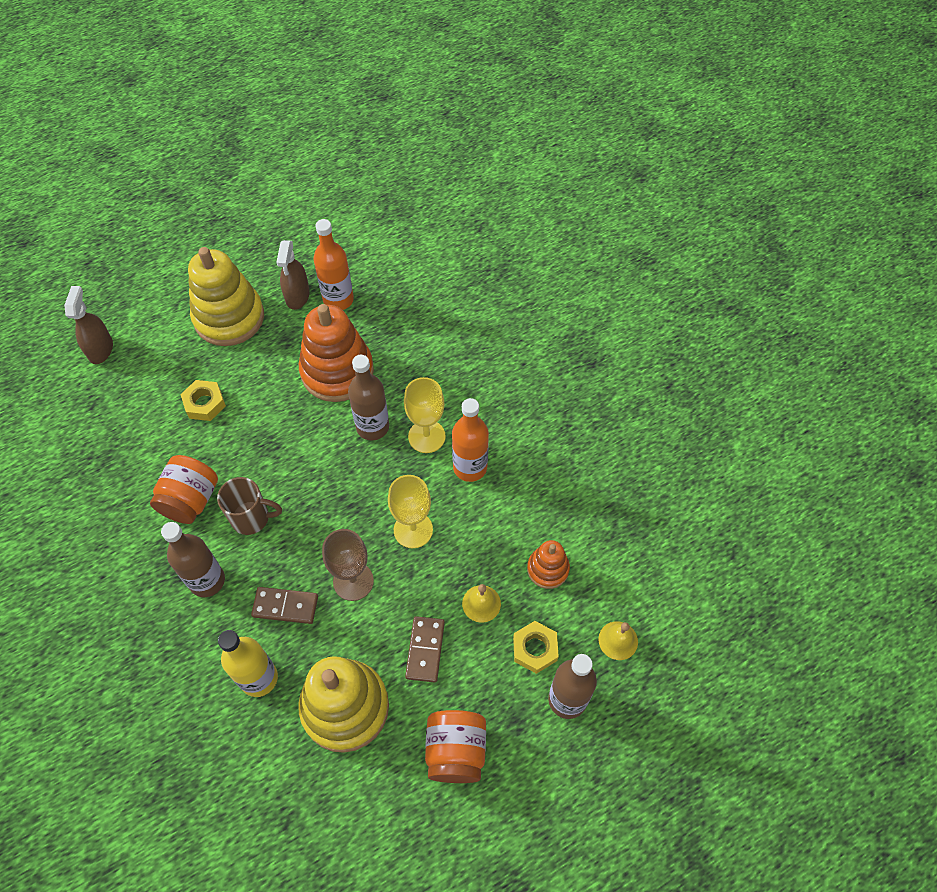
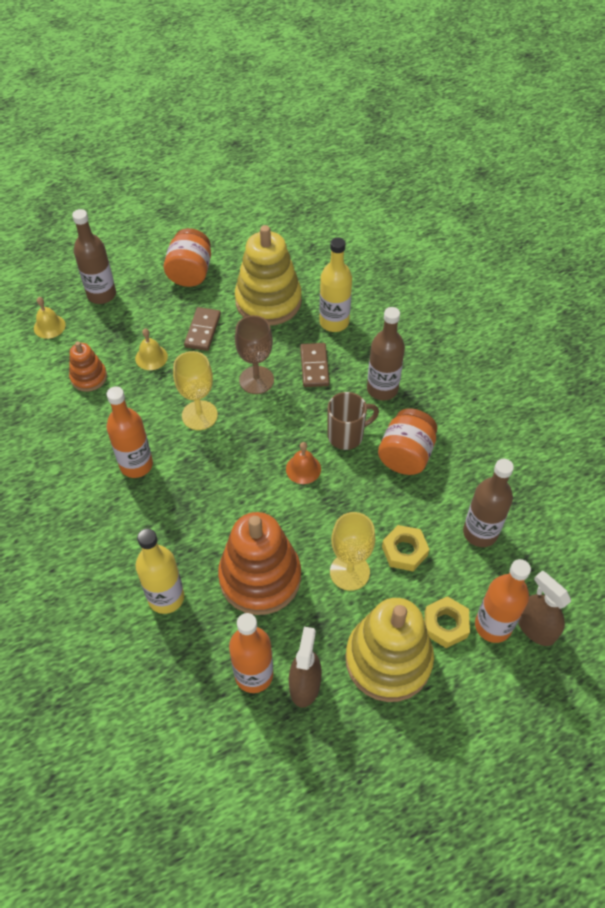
camera: 175 degrees left, 5 degrees down
brown spray bottle [64,286,113,364] -> brown spray bottle turned 135 degrees clockwise [518,570,571,646]
brown mug [217,477,282,535] -> brown mug turned 150 degrees clockwise [328,392,379,450]
brown domino [251,587,318,624] -> brown domino turned 75 degrees clockwise [300,343,330,387]
brown bottle [348,355,389,441] -> brown bottle moved to [463,459,514,547]
yellow goblet [404,377,446,453] -> yellow goblet moved to [330,512,375,591]
yellow nut [513,621,559,674] -> yellow nut moved to [424,596,470,648]
none -> yellow bottle [135,529,184,614]
none -> orange bell [286,442,321,484]
none -> orange bottle [475,559,531,643]

